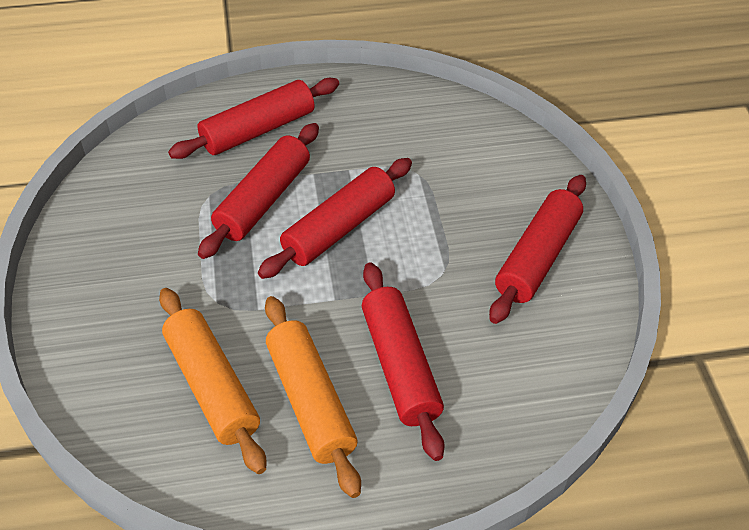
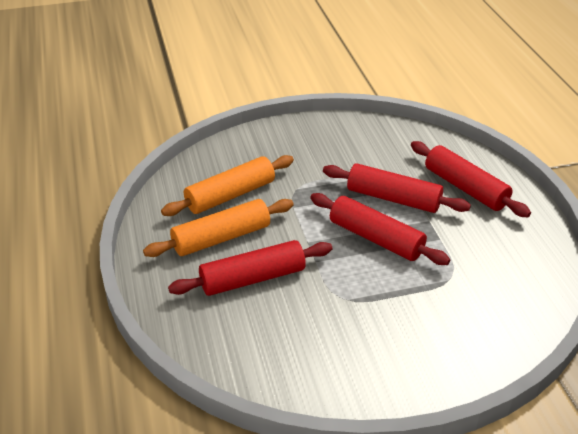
camera: 85 degrees right, 10 degrees down
red rolling pin [489,175,586,324] -> none

